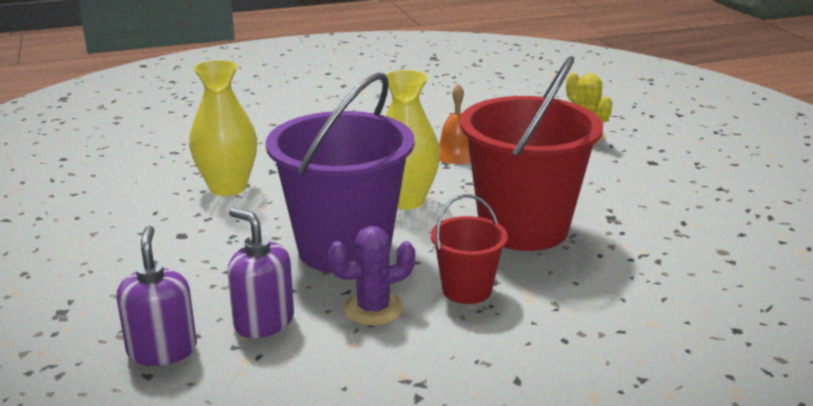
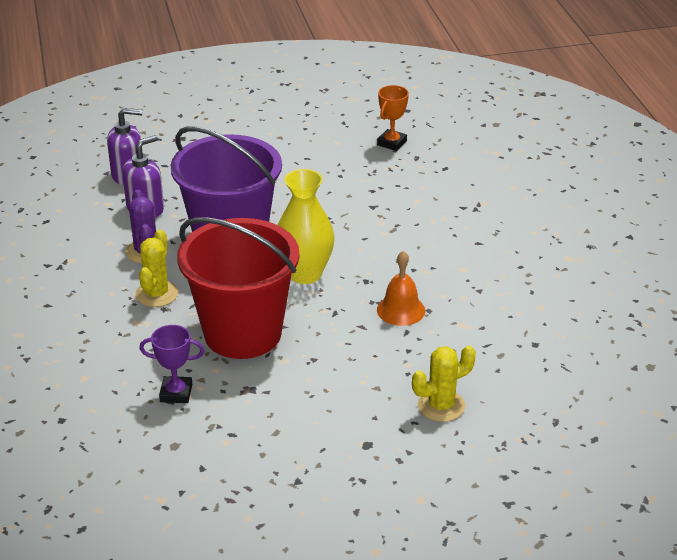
camera: 95 degrees right, 10 degrees up
yellow vase [189,60,257,196] -> none
red bucket [431,194,508,304] -> yellow cactus [135,230,179,307]
none -> purple trophy [139,325,204,403]
none -> orange trophy [377,85,409,151]

